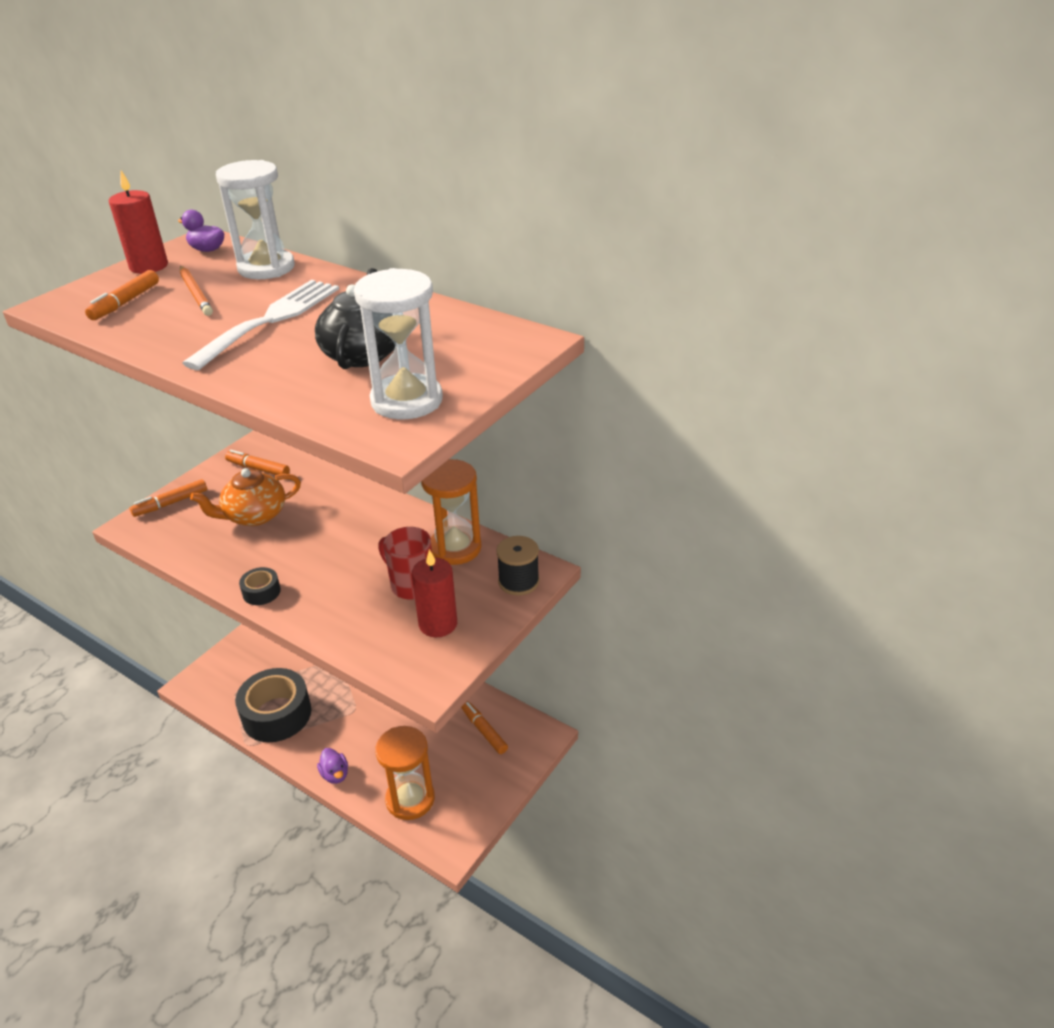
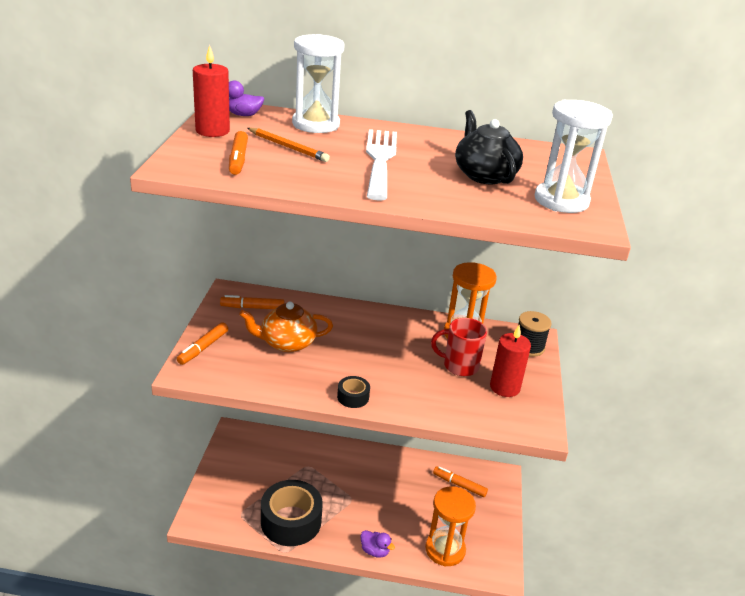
camera: 30 degrees left, 5 degrees down
orange teapot [190,468,301,526] -> orange teapot turned 45 degrees clockwise [239,302,333,352]

